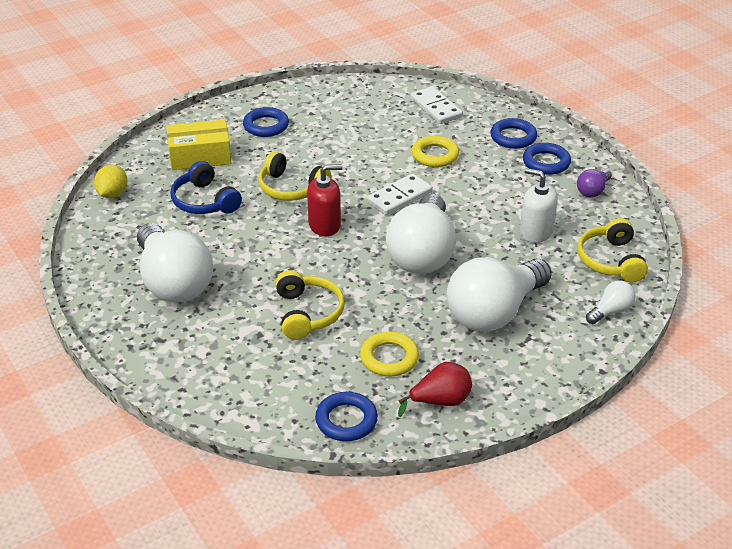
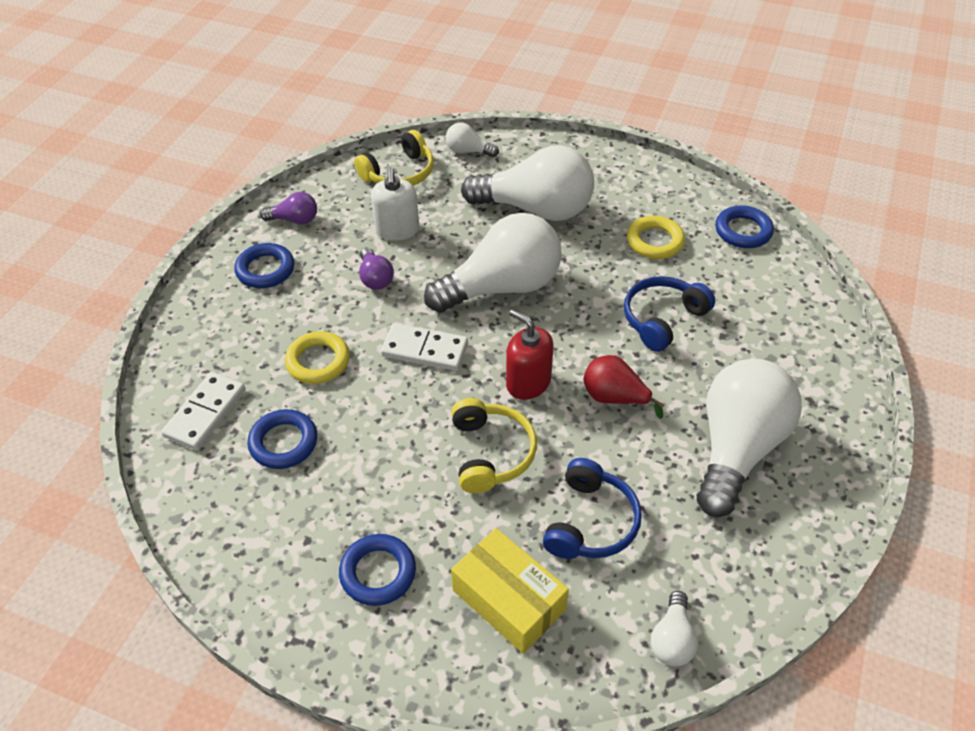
camera: 125 degrees left, 10 degrees up
yellow lemon [94,165,127,198] -> white light bulb [651,591,698,666]
yellow headphones [276,270,344,340] -> blue headphones [624,276,715,352]
red pear [398,362,472,417] -> red pear moved to [583,355,664,419]
blue ring [490,118,537,149] -> blue ring moved to [247,409,317,469]
none -> purple light bulb [359,247,394,290]

